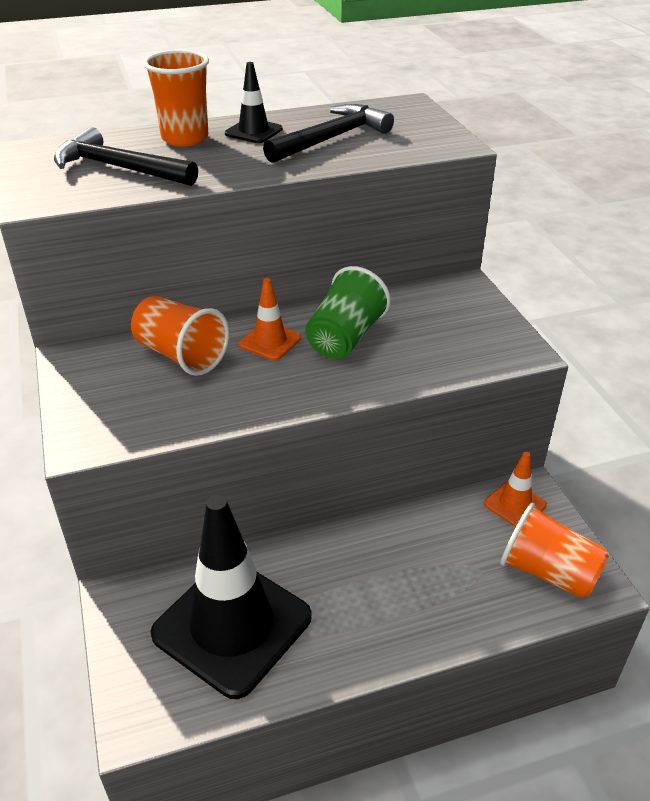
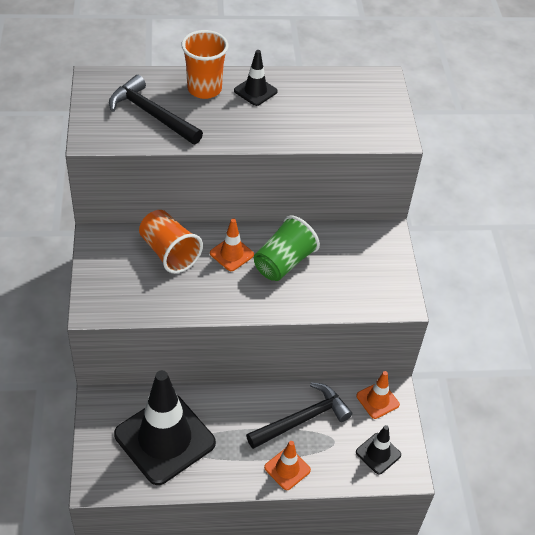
camera: 10 degrees right, 10 degrees up
black hammer [263,104,394,163] -> black hammer moved to [246,382,352,449]
orange cup [500,503,609,599] -> black traffic cone [356,425,401,474]
none -> orange traffic cone [264,441,311,490]

